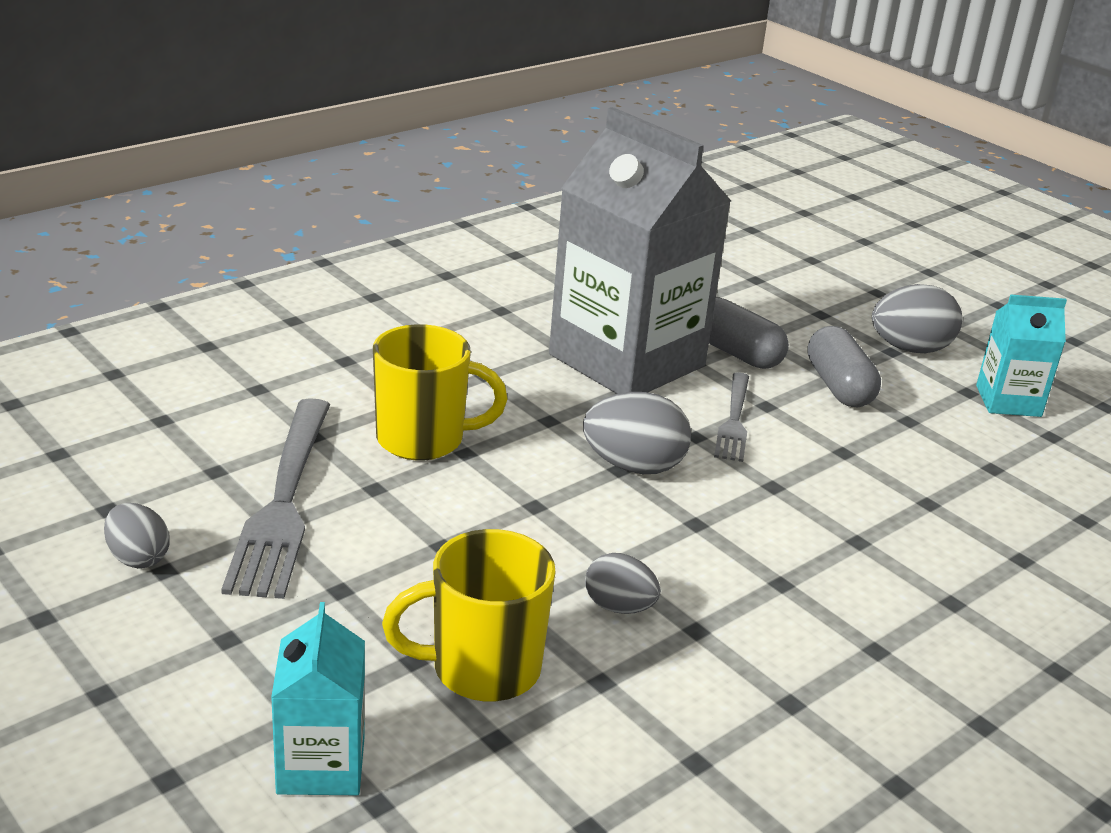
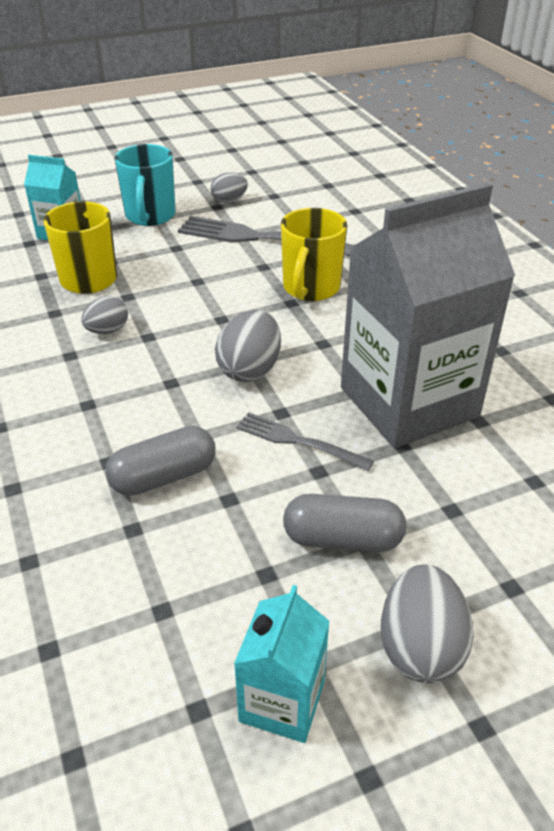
camera: 110 degrees right, 10 degrees up
grey capsule [709,297,789,369] -> grey capsule moved to [105,426,216,496]
none -> turquoise mug [115,144,176,226]

